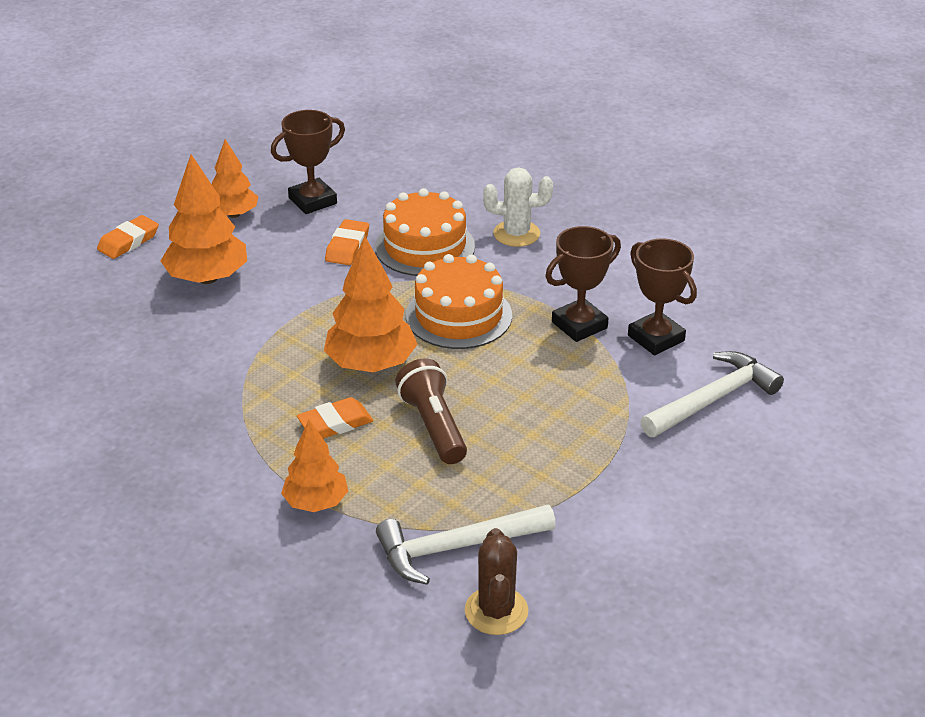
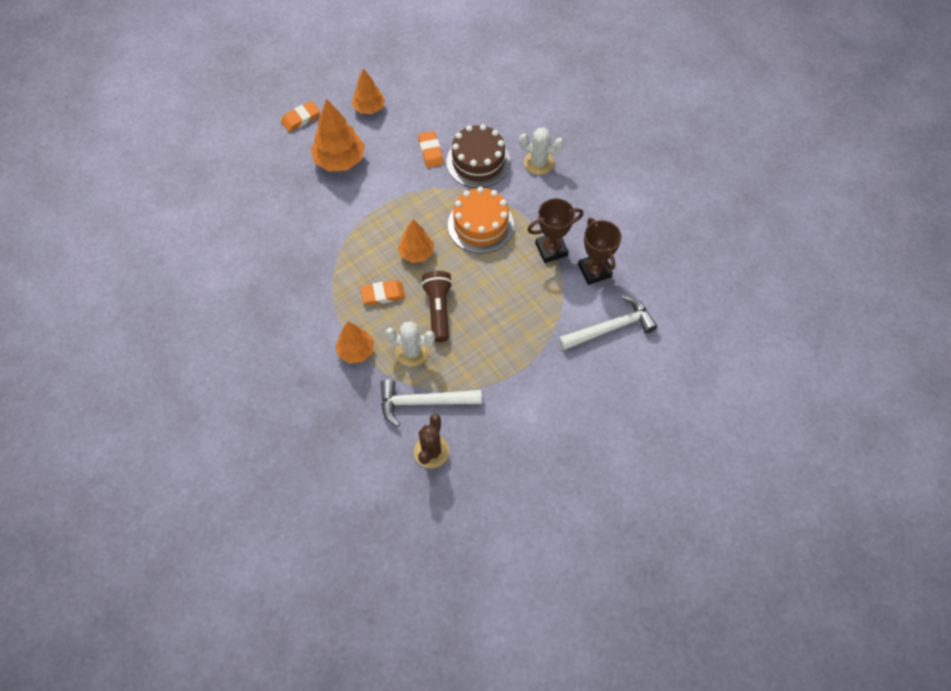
camera: 15 degrees right, 25 degrees up
brown trophy [271,110,345,214] -> none
orange tree [324,236,417,372] -> orange tree [398,219,434,263], size x0.64
orange eraser [325,219,369,265] -> orange eraser turned 45 degrees counterclockwise [418,131,444,168]
orange cake [375,188,475,276] -> brown cake [446,124,510,188]
none -> white cactus [385,321,435,367]

